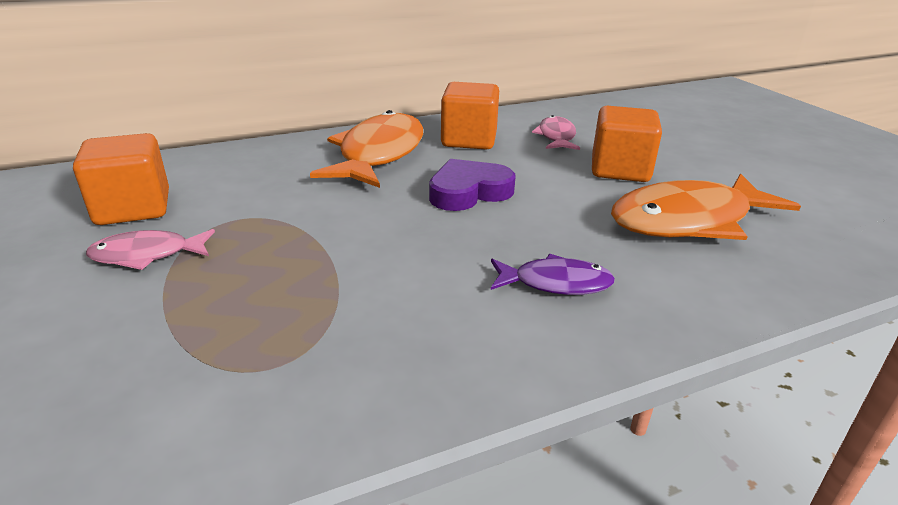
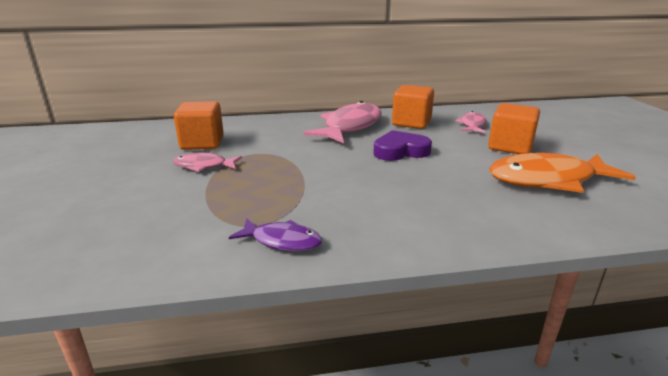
camera: 15 degrees right, 5 degrees down
orange fish [310,110,423,188] -> pink fish [304,101,382,143]
purple fish [491,254,615,295] -> purple fish moved to [229,219,322,251]

